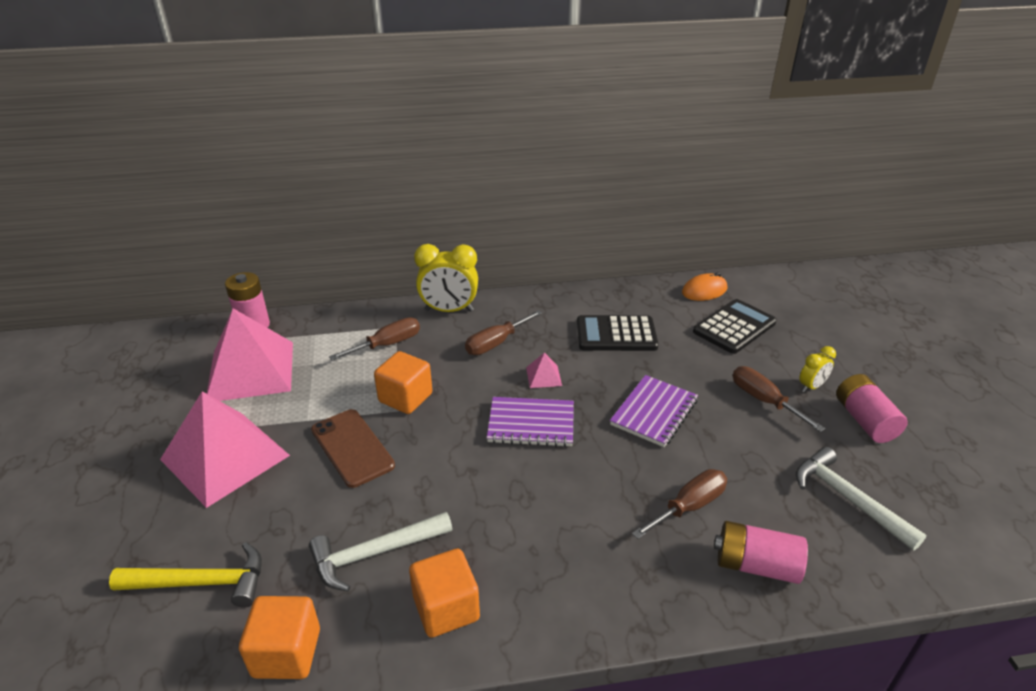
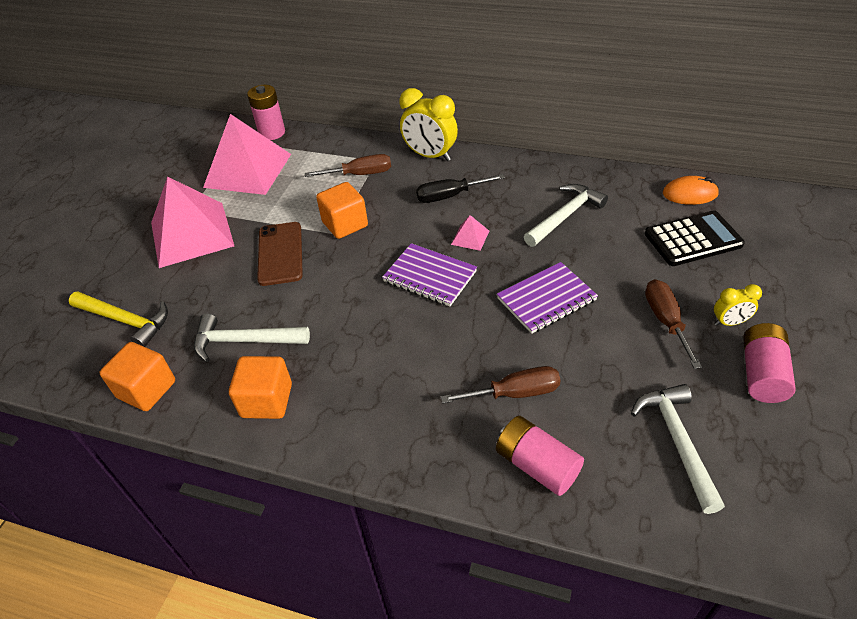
camera: 30 degrees right, 10 degrees up
brown screwdriver [465,310,542,355] -> black screwdriver [416,174,505,203]
black calculator [577,315,658,351] -> white hammer [524,184,608,247]

